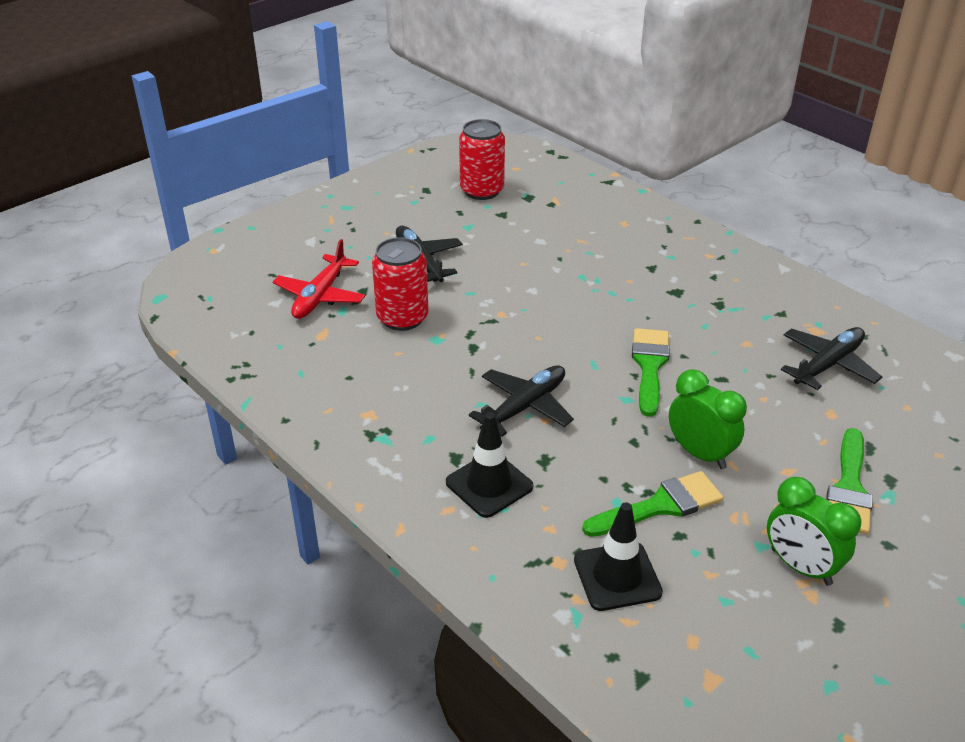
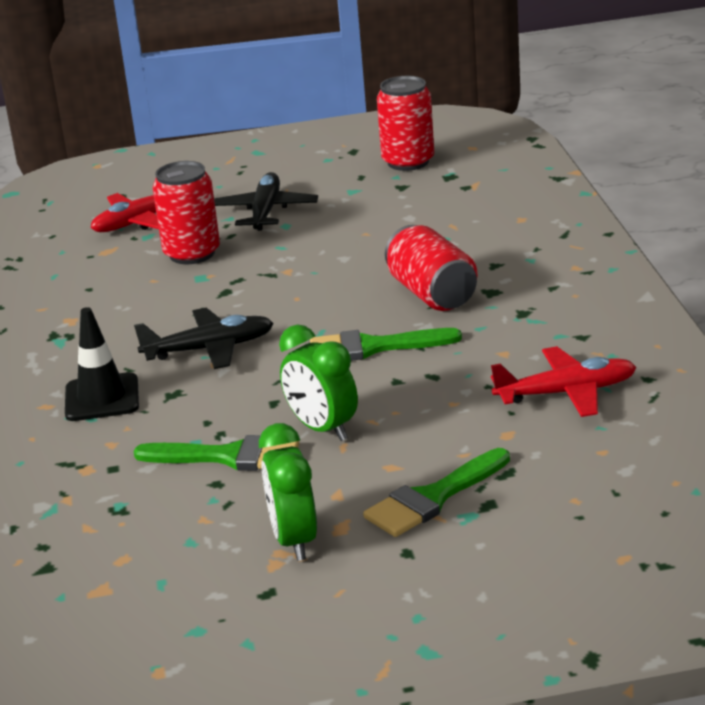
camera: 35 degrees right, 10 degrees down
black traffic cone [574,502,663,611] -> none
green brush [632,328,670,417] -> green brush turned 135 degrees counterclockwise [310,328,462,361]
green clock [669,369,747,469] -> green clock turned 150 degrees clockwise [279,325,358,441]
black plane [781,327,882,390] -> red plane [491,346,636,417]
none -> red can [385,225,477,311]

